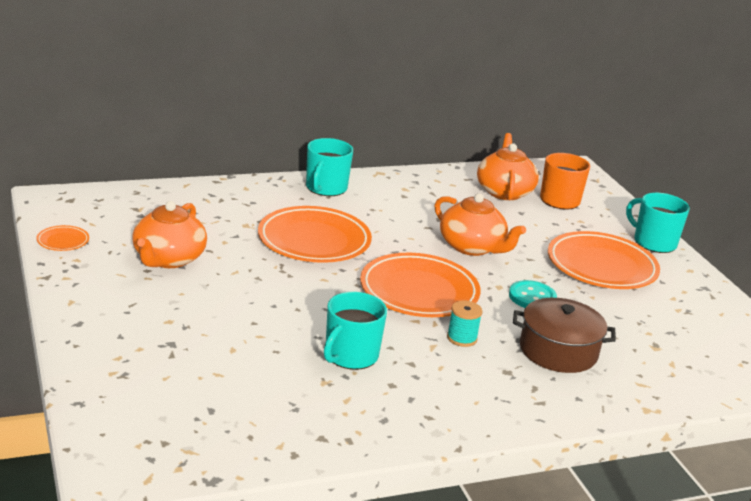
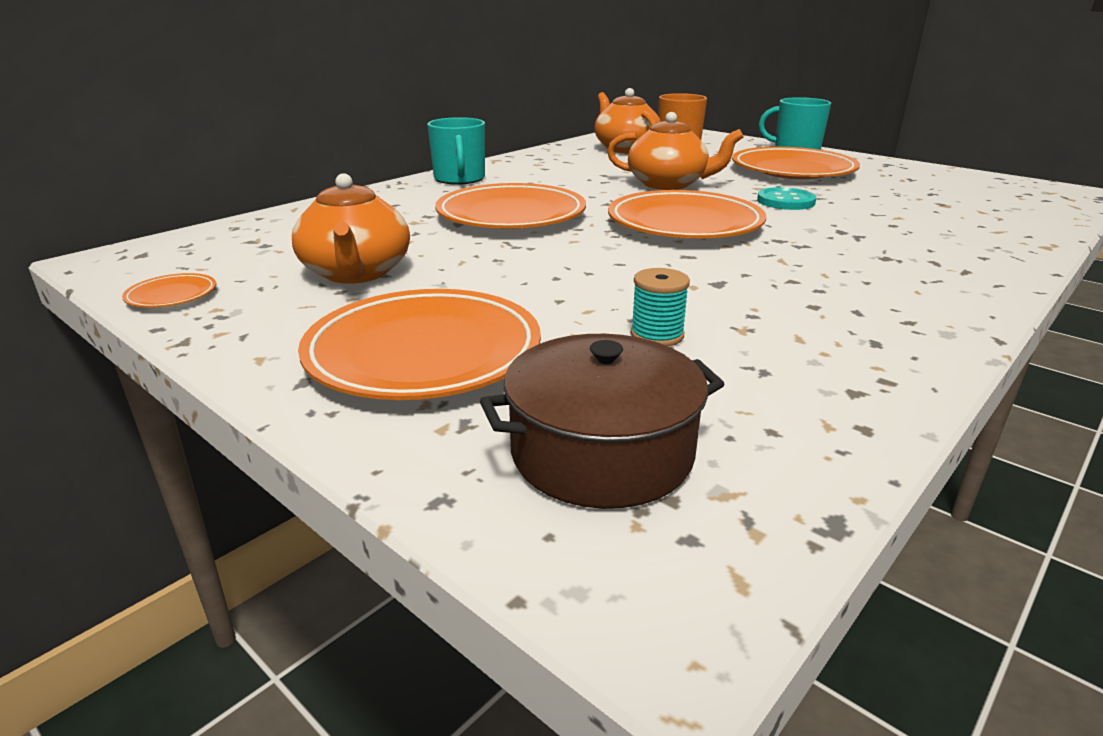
camera: 25 degrees left, 0 degrees up
turquoise mug [324,292,387,370] -> none
turquoise spool [447,301,482,347] -> turquoise spool moved to [631,268,690,346]
brown pot [513,298,616,373] -> brown pot moved to [480,334,724,509]
none -> orange plate [298,289,541,400]

